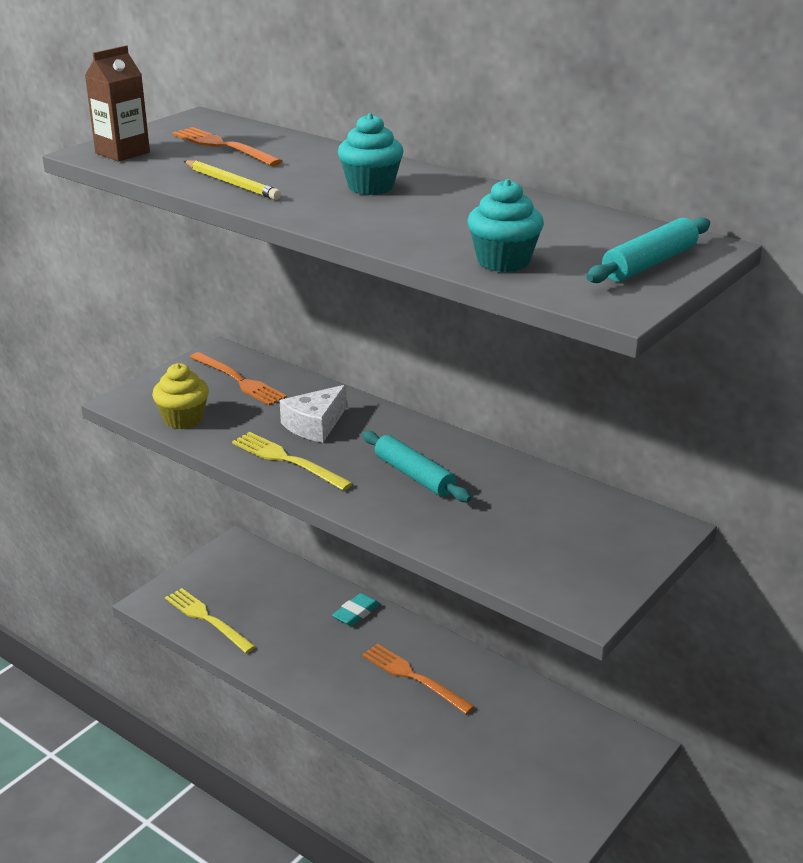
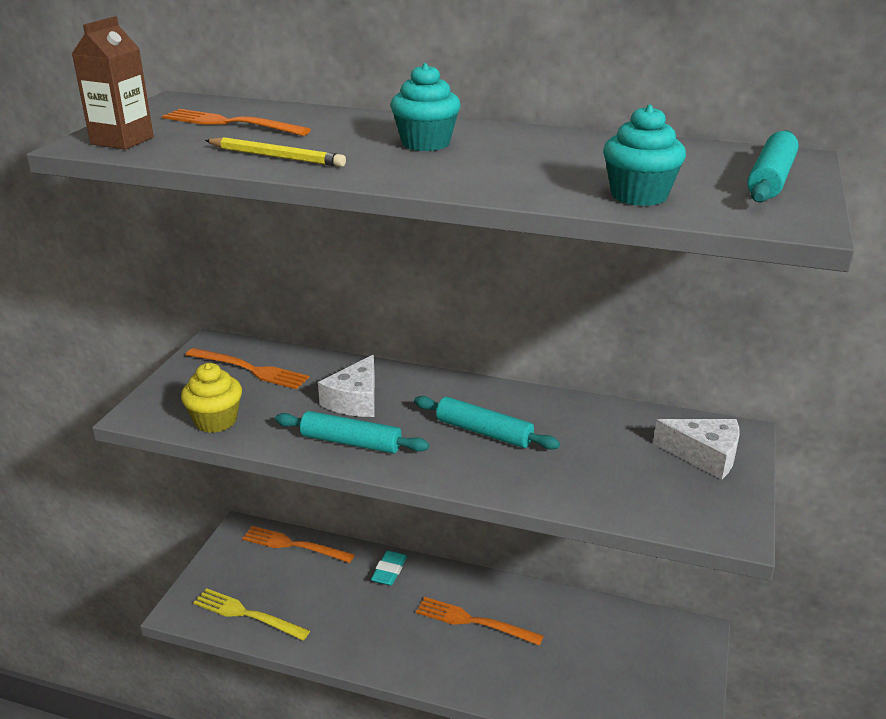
camera: 20 degrees left, 0 degrees up
yellow fork [232,432,353,491] -> turquoise rolling pin [275,411,429,453]
none -> orange fork [242,526,355,563]
none -> white cheese [653,419,740,479]

